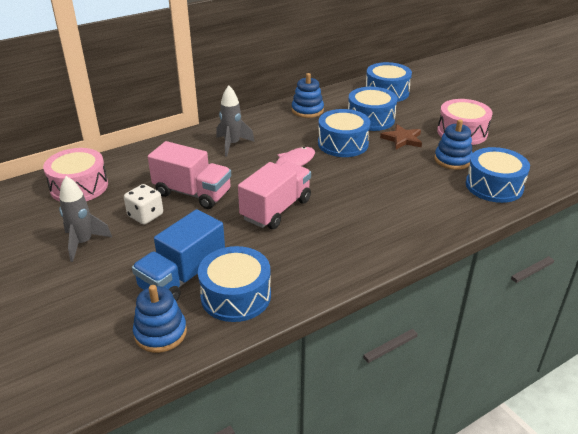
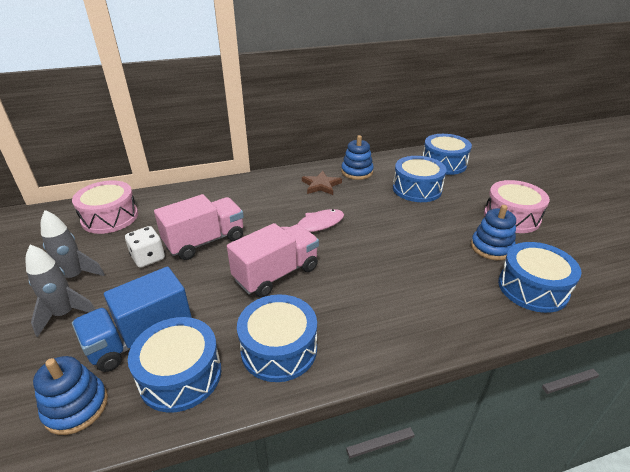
camera: 15 degrees right, 0 degrees up
pink truck [148,141,231,209] -> pink truck turned 75 degrees counterclockwise [154,194,244,260]
grey rocket [216,85,255,157] -> grey rocket moved to [26,245,96,337]
blue drum [318,109,371,157] -> blue drum moved to [237,294,317,382]
brown star [380,124,422,150] -> brown star moved to [302,171,342,195]

